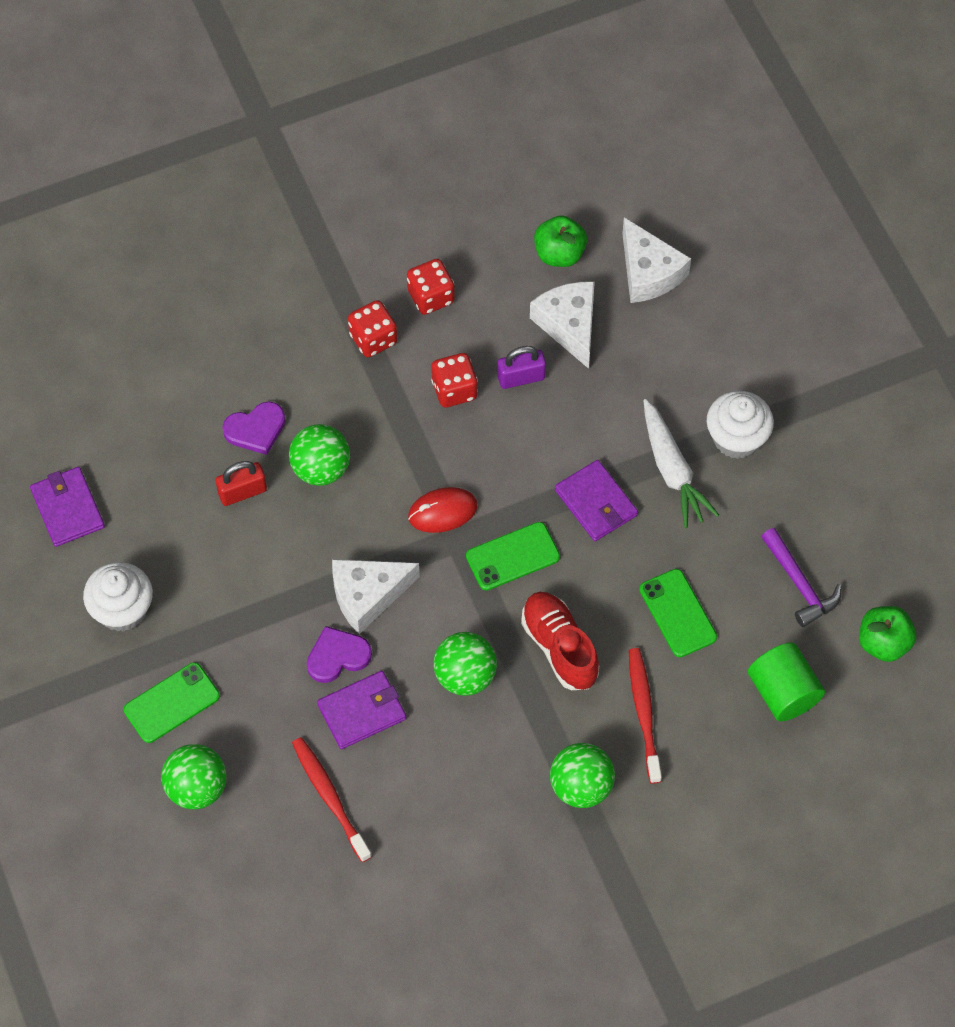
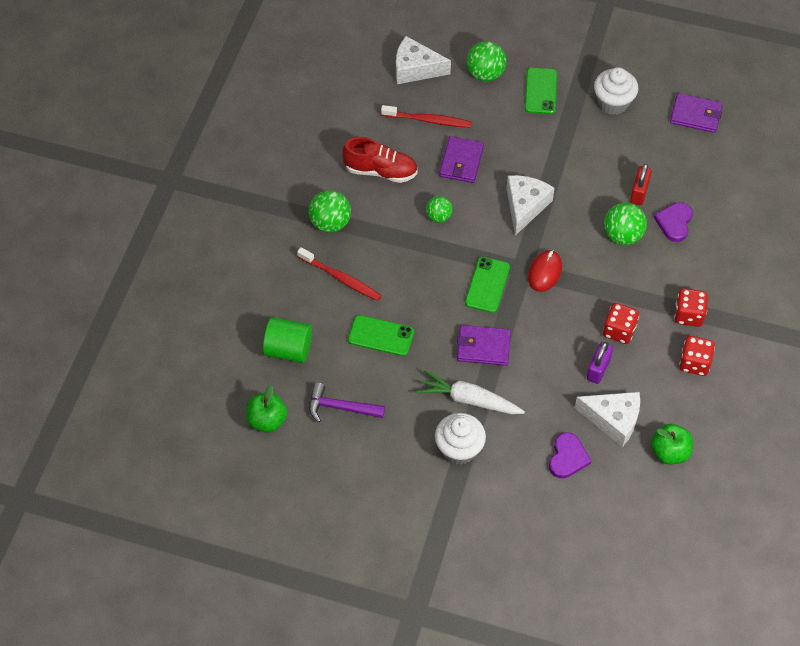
camera: 130 degrees right, 5 degrees down
purple heart [307,626,372,683] -> purple heart moved to [549,432,591,479]
green ball [433,632,497,696] -> green ball [426,196,452,223], size x0.63
red shoe [521,592,600,690] -> red shoe moved to [342,137,418,183]
white cheese [622,217,691,303] -> white cheese moved to [396,36,451,84]

